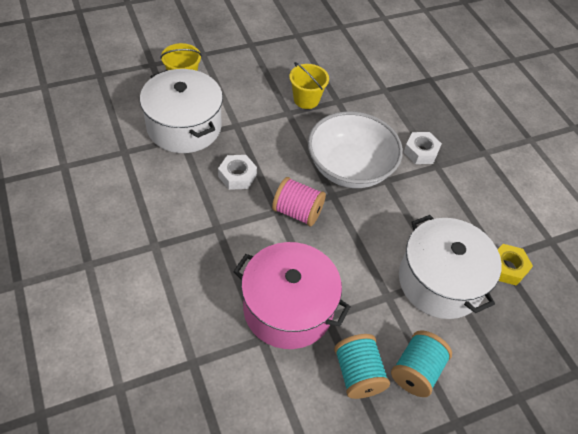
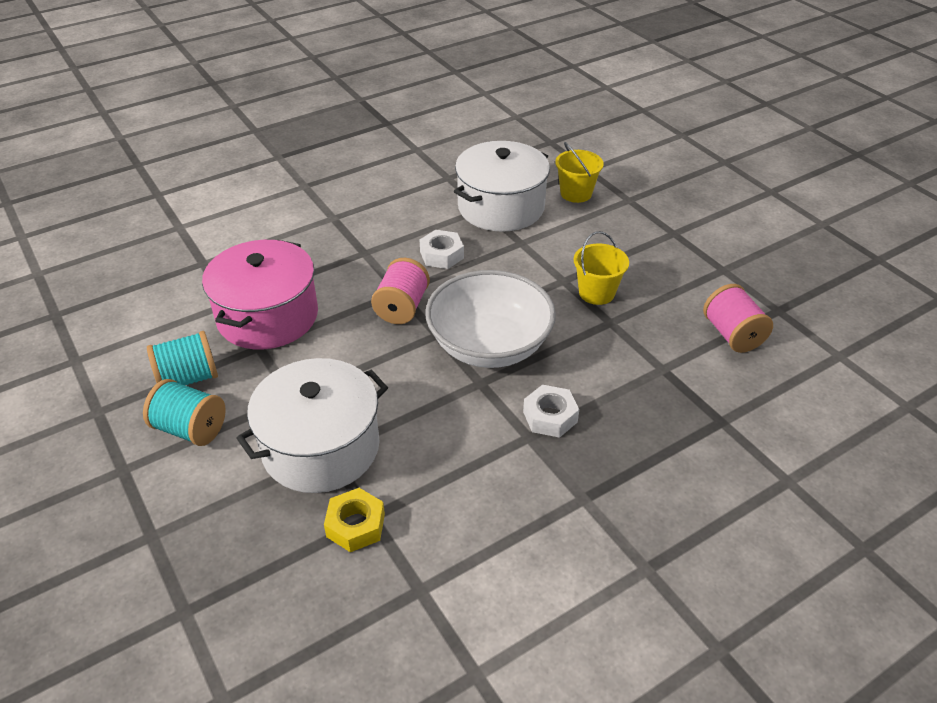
camera: 85 degrees right, 10 degrees down
none -> pink spool [703,284,773,353]

